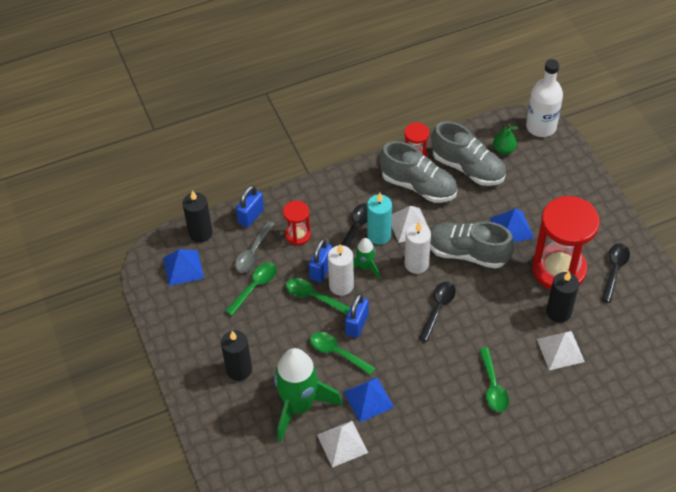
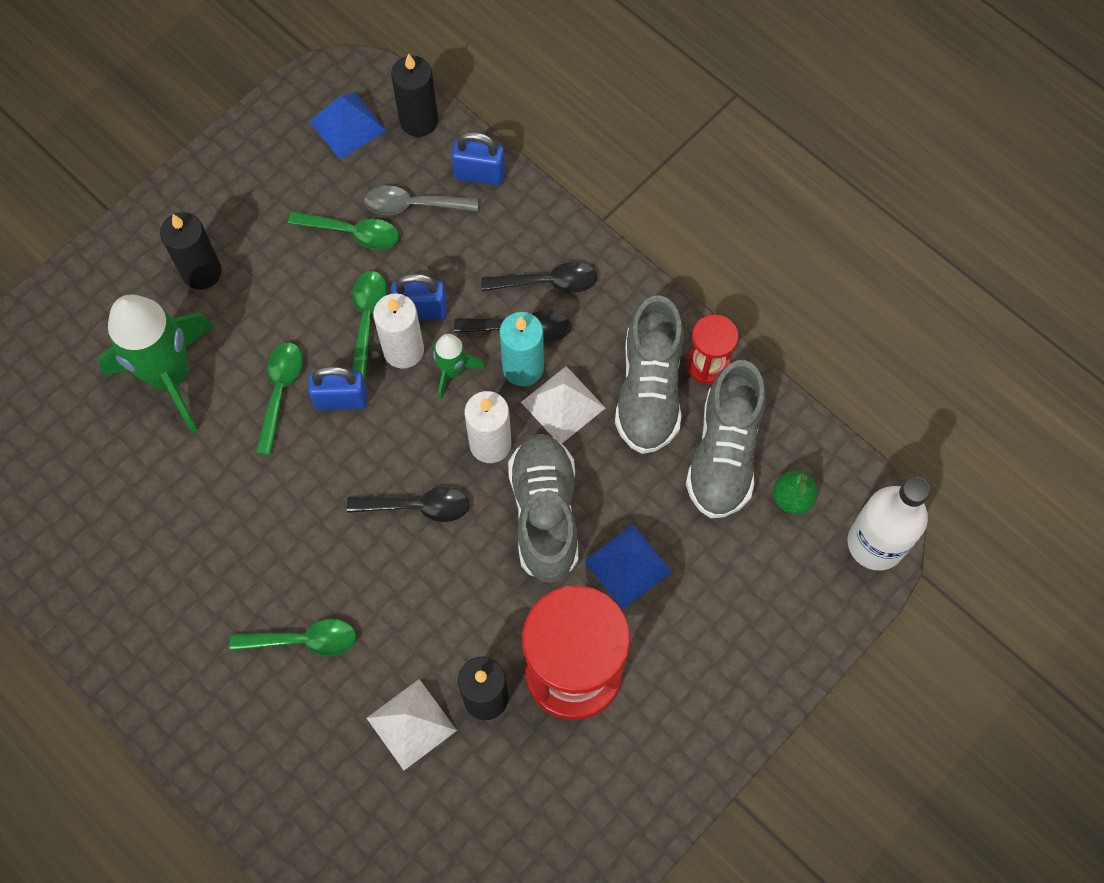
camera: 65 degrees right, 15 degrees up
red hourglass [283,201,311,245] -> none
white pyramid [317,421,368,468] -> none
blue pyramid [344,377,394,422] -> none
green spoon [479,348,509,412] -> green spoon turned 150 degrees counterclockwise [230,619,356,656]
black spoon [601,243,630,303] -> black spoon moved to [481,262,597,293]

